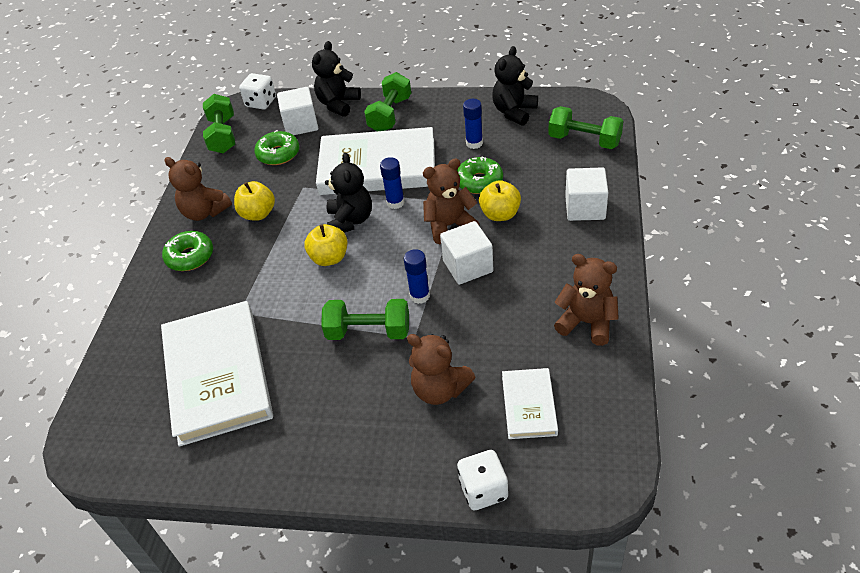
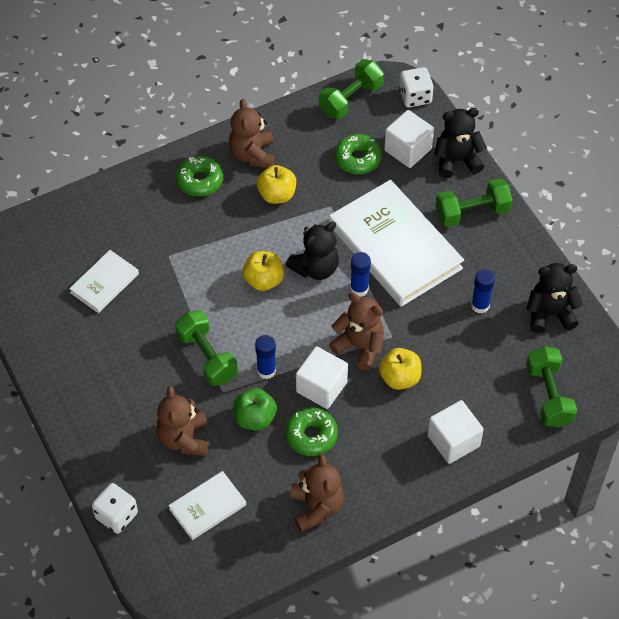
camera: 50 degrees right, 10 degrees up
white book [161,301,273,447] -> white book [69,250,139,313], size x0.49
green donut [457,157,503,194] -> green donut moved to [285,407,338,456]
none -> green apple [233,388,277,431]

